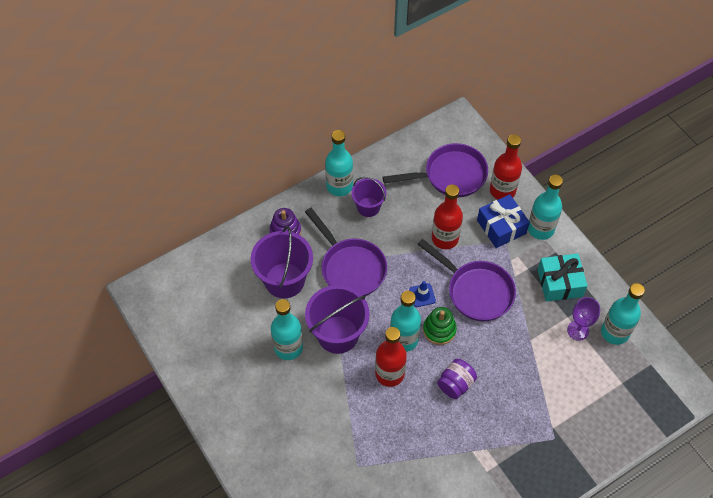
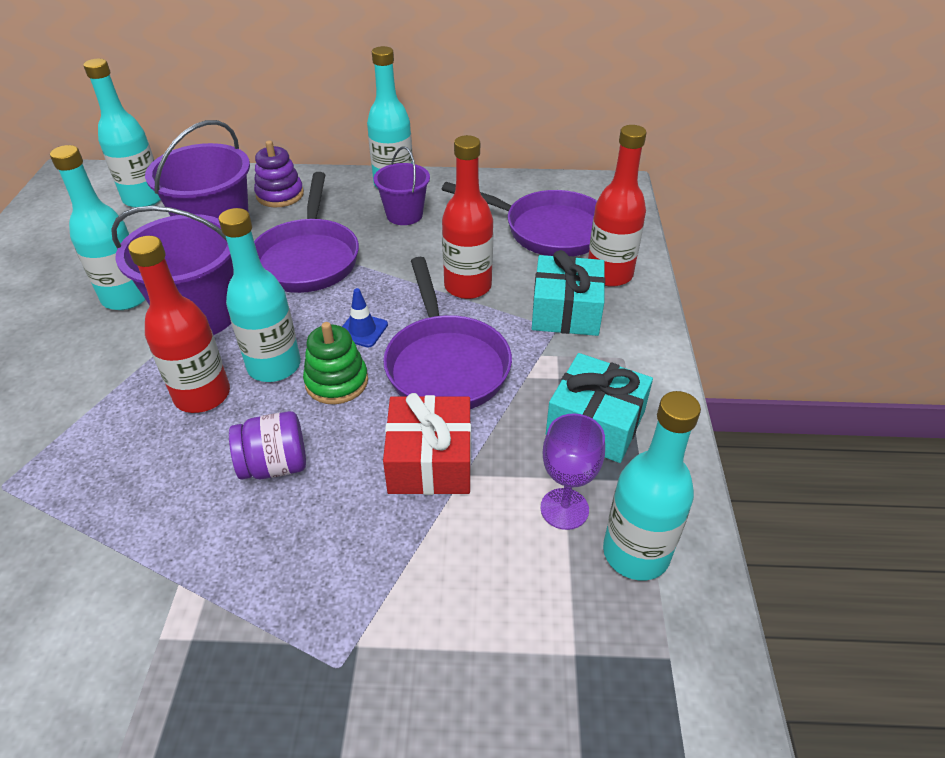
camera: 35 degrees right, 15 degrees down
blue gift [477,194,530,248] -> turquoise gift [532,250,605,336]
turquoise bottle [528,175,563,240] -> turquoise bottle moved to [83,59,161,208]
none -> red gift [383,393,471,495]

